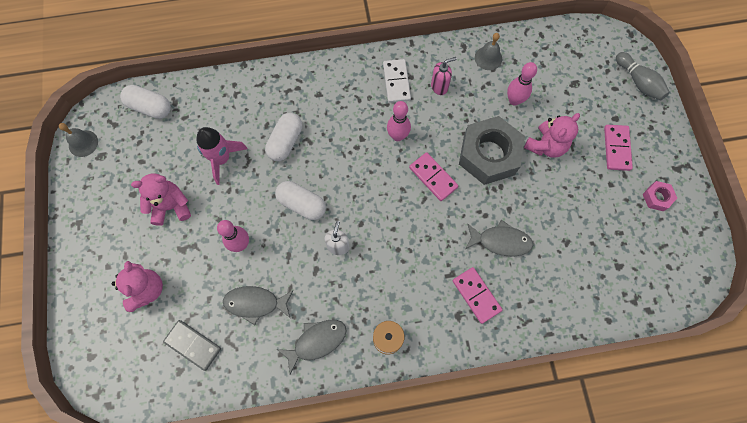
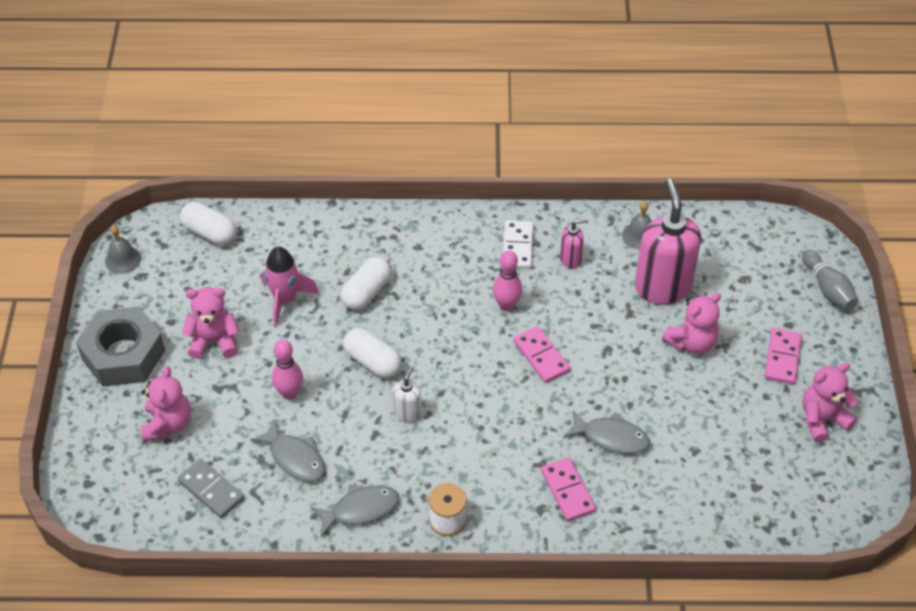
camera: 10 degrees right, 20 degrees down
grey fish [223,286,293,326] -> grey fish turned 150 degrees counterclockwise [250,419,325,482]
grey nut [459,116,525,185] -> grey nut moved to [76,307,165,387]
pink bowling pin [507,62,537,106] -> pink soap dispenser [635,179,701,304]
pink nut [643,181,677,211] -> pink teddy bear [803,363,858,442]

